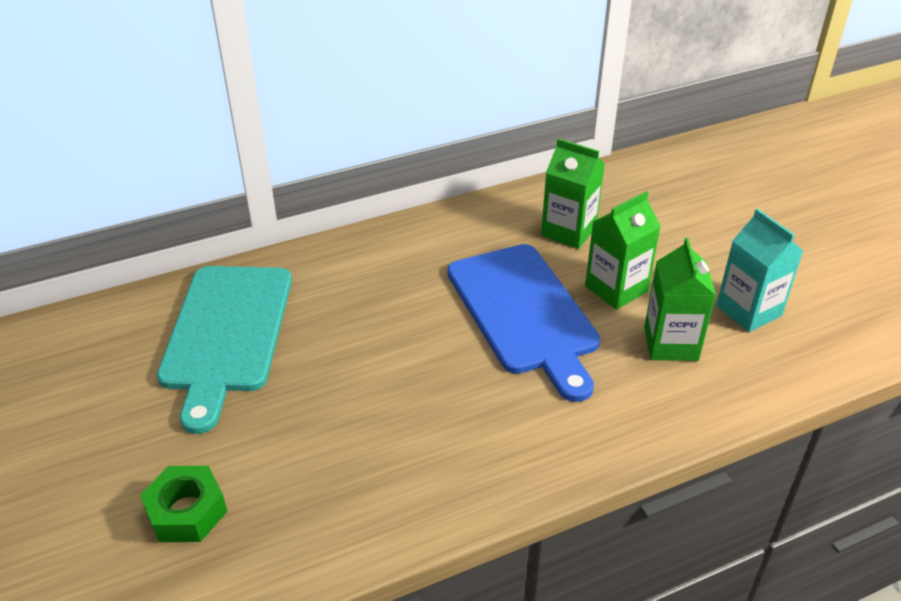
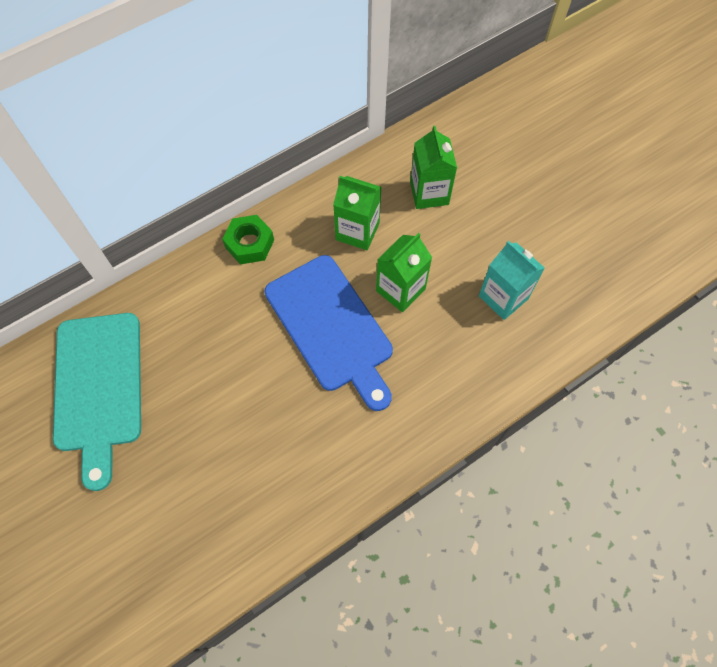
camera: 10 degrees left, 25 degrees up
green nut [140,466,227,542] -> green nut moved to [222,215,274,264]
green carton [644,237,716,361] -> green carton moved to [410,126,457,209]

